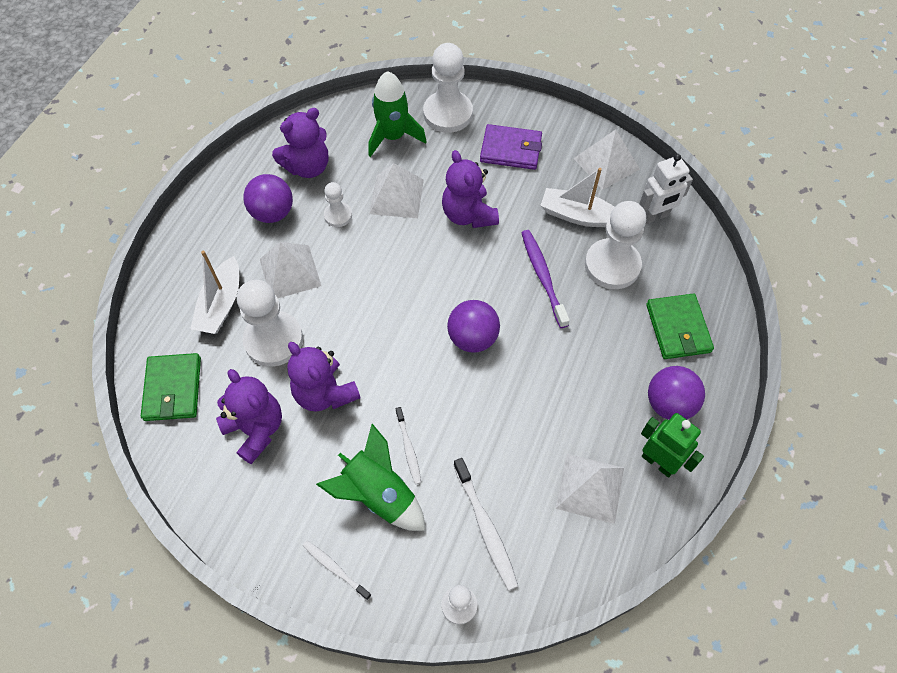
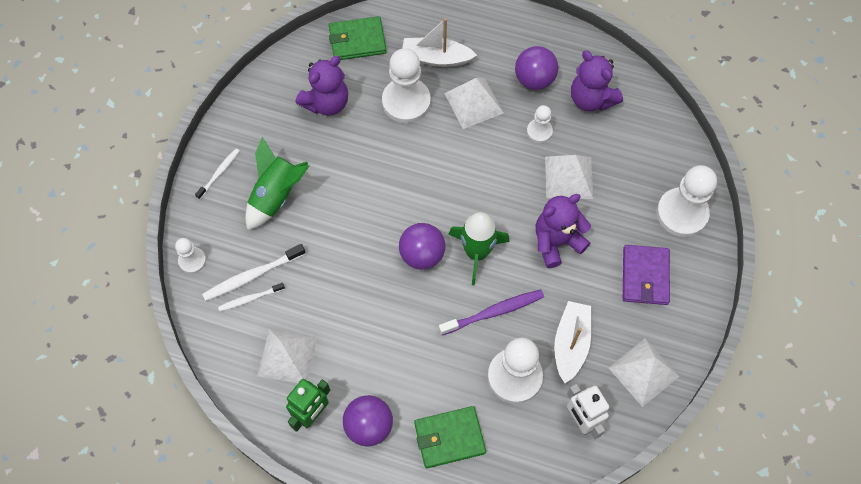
camera: 85 degrees right, 5 degrees up
purple teddy bear [287,342,361,412] -> none
green rocket [368,71,427,157] -> green rocket moved to [448,212,509,286]
white toothbrush [396,407,421,484] -> white toothbrush moved to [218,283,285,311]

